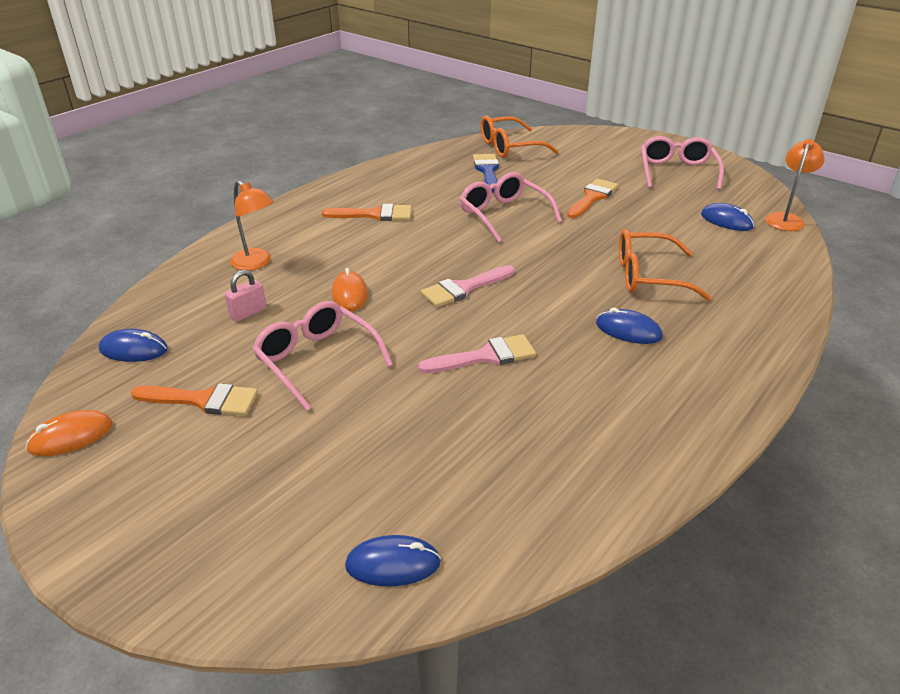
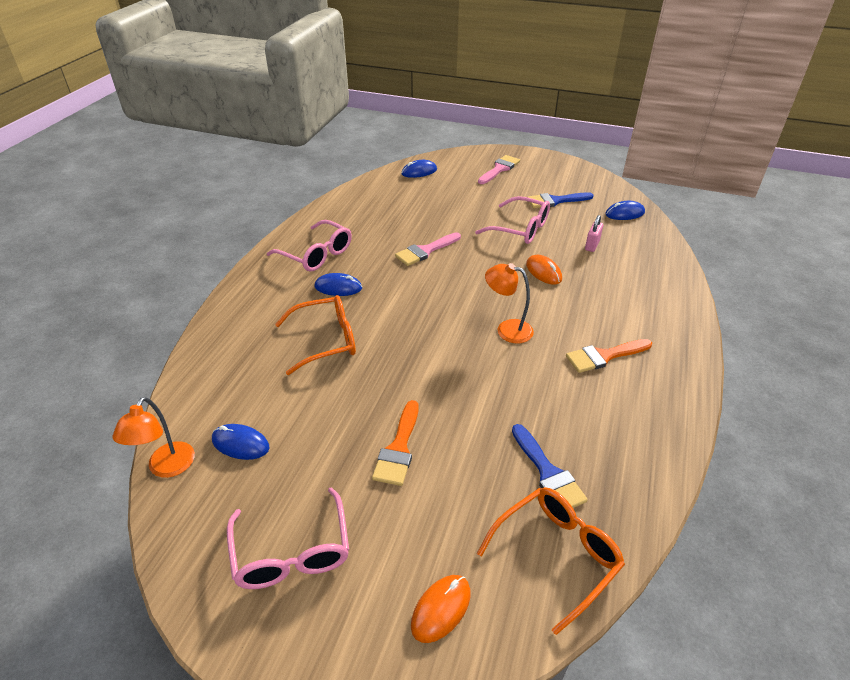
camera: 160 degrees right, 5 degrees up
orange mouse [25,410,112,457] -> orange mouse moved to [411,575,471,643]
orange brush [131,383,258,416] -> blue brush [528,192,594,208]
orange lamp [230,180,274,270] -> orange lamp moved to [485,263,534,343]
pink brush [421,265,514,307] -> pink brush moved to [478,155,520,184]
pink glasses [460,172,562,243] -> pink glasses moved to [267,220,352,272]

